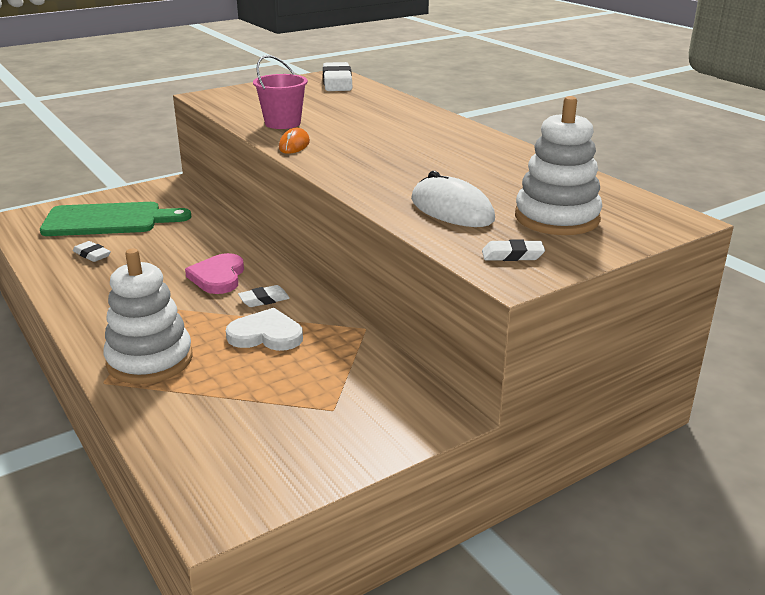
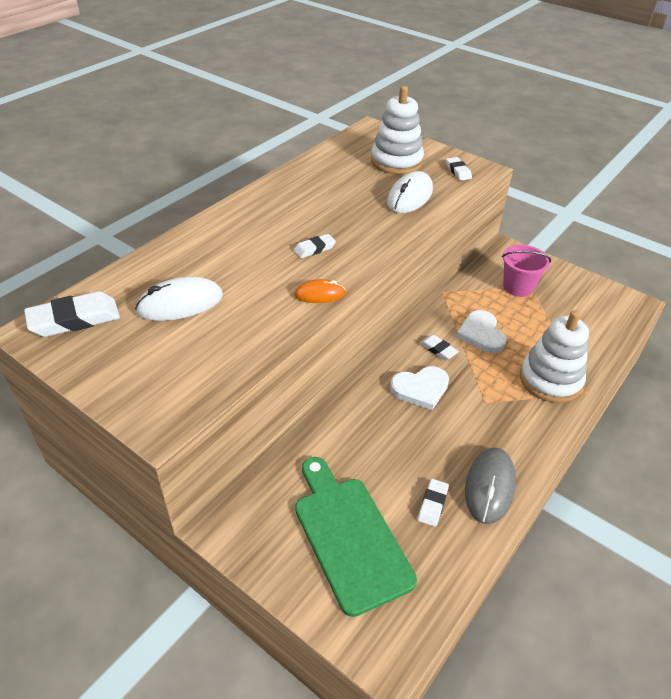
camera: 110 degrees left, 15 degrees up
pink heart [185,253,244,294] -> white heart [390,366,449,410]
pink bucket [253,55,308,129] -> pink bucket moved to [502,245,551,297]
none -> white mouse [135,277,223,321]
none -> white eraser [294,234,336,258]
none -> grey mouse [465,447,516,524]

